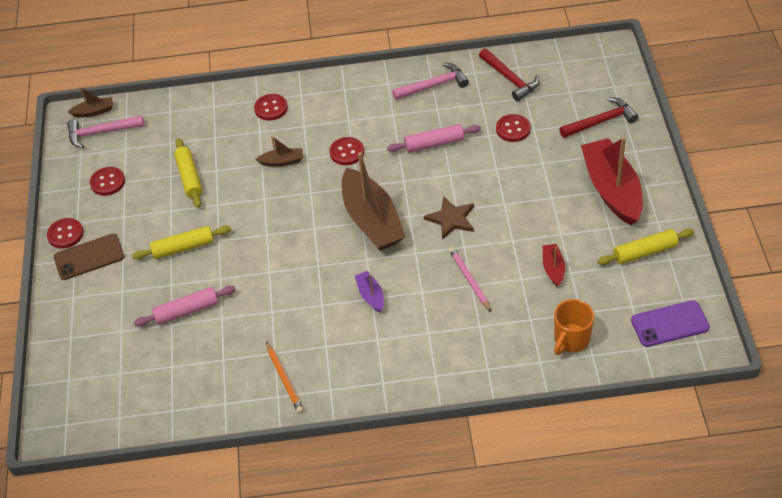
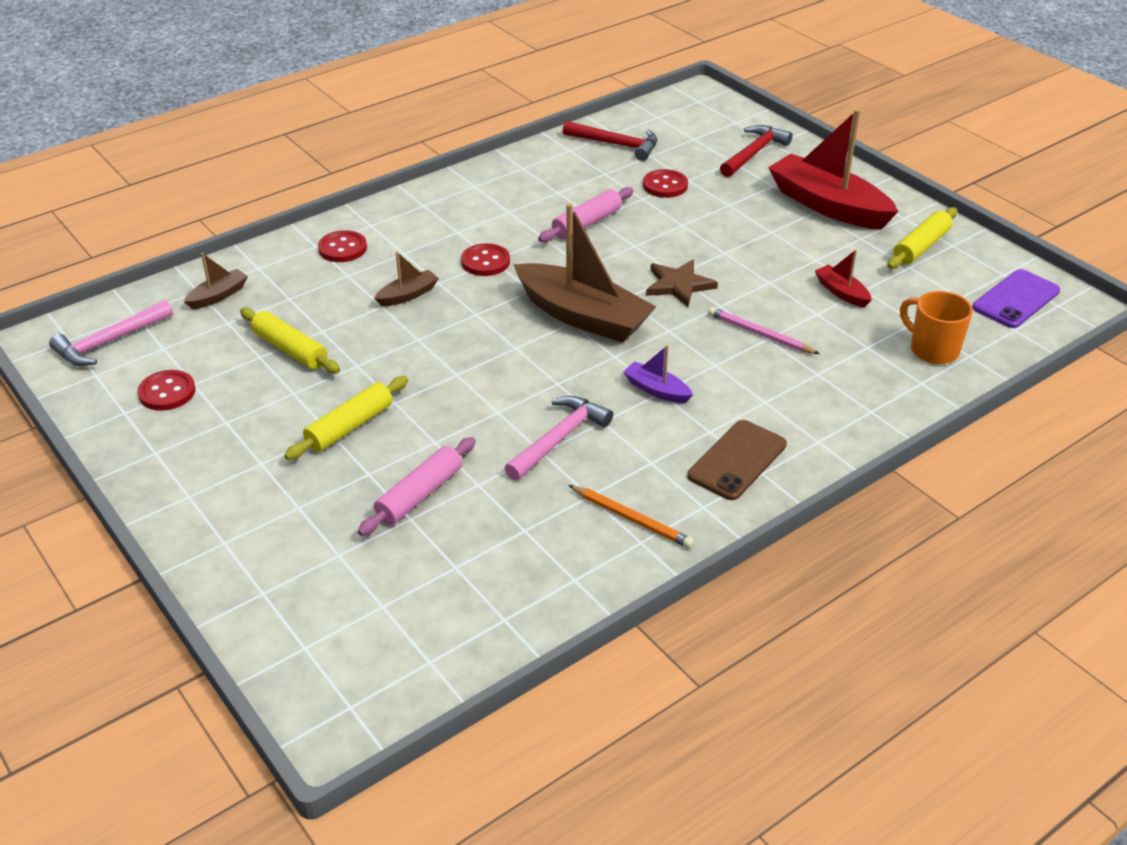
camera: 35 degrees left, 10 degrees down
red button [47,218,84,249] -> none
brown phone [54,234,125,280] -> brown phone moved to [687,420,787,500]
brown boat [68,87,113,118] -> brown boat moved to [184,253,248,309]
pink hammer [392,63,469,100] -> pink hammer moved to [504,396,613,481]
orange mug [554,299,594,355] -> orange mug turned 135 degrees clockwise [900,291,973,364]

